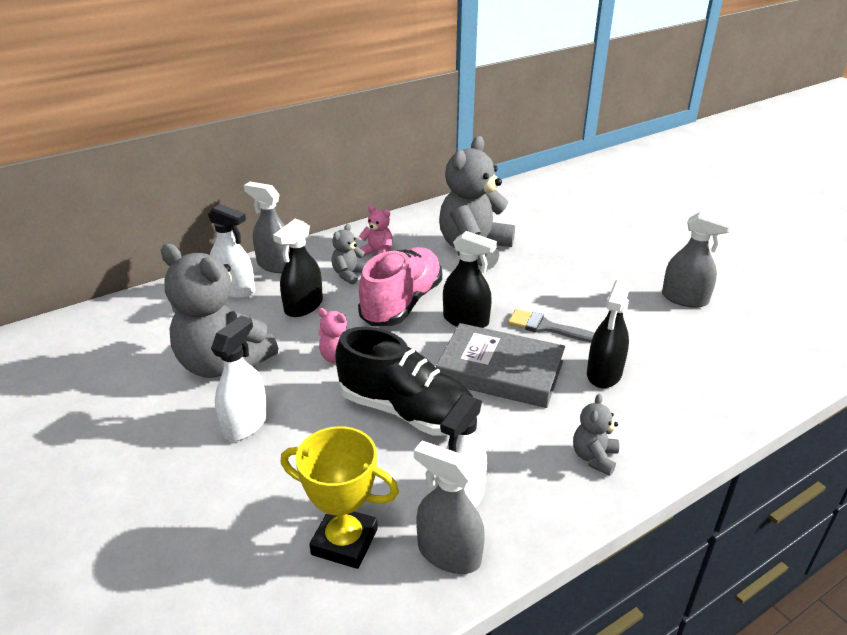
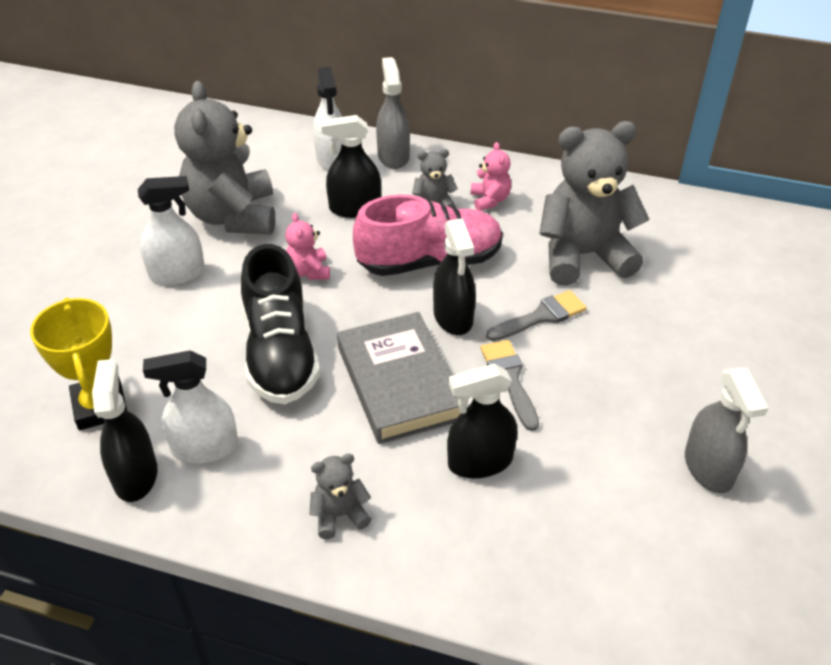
camera: 50 degrees right, 10 degrees up
grey spray bottle [414,441,485,574] -> black spray bottle [92,359,157,502]
none -> grey brush [486,290,587,341]

